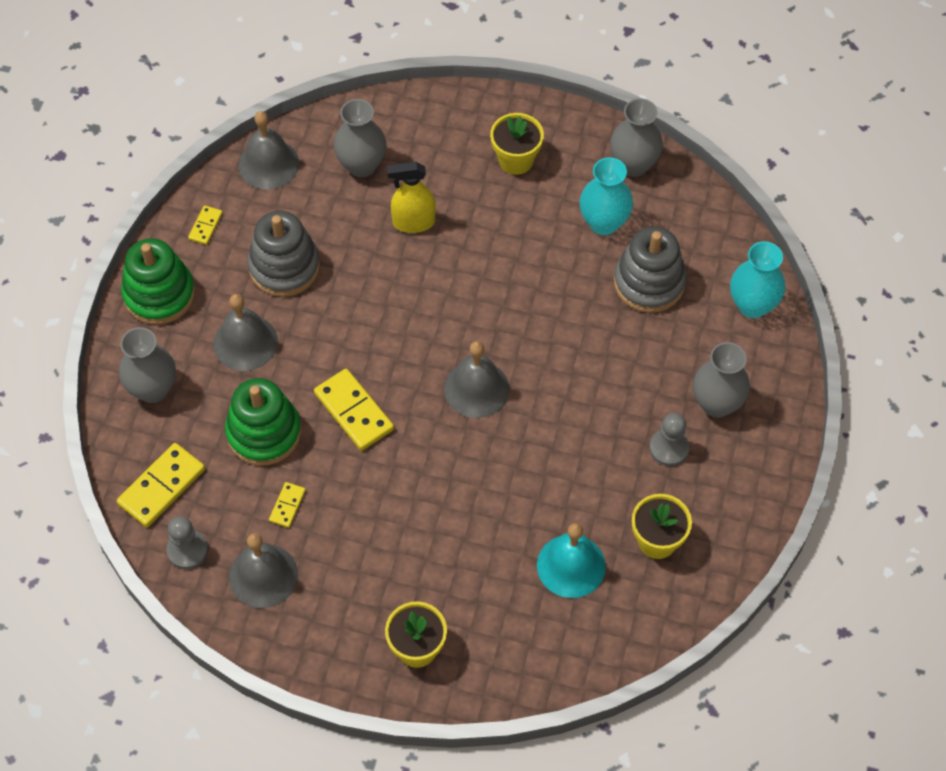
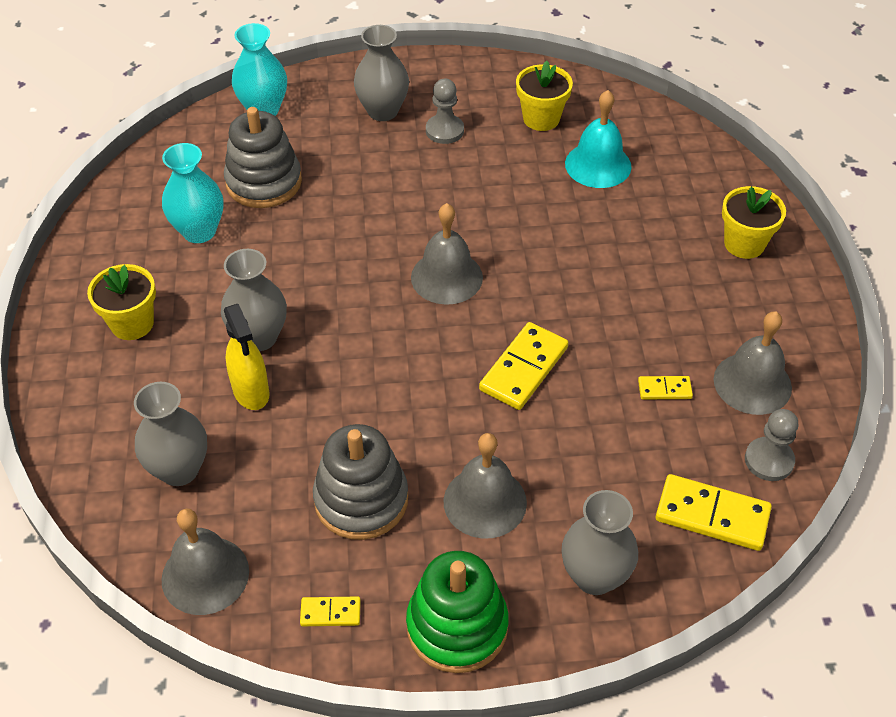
camera: 110 degrees left, 10 degrees down
green stacking toy [225,378,301,466] -> none
grey vase [610,98,663,177] -> grey vase moved to [221,249,287,351]

